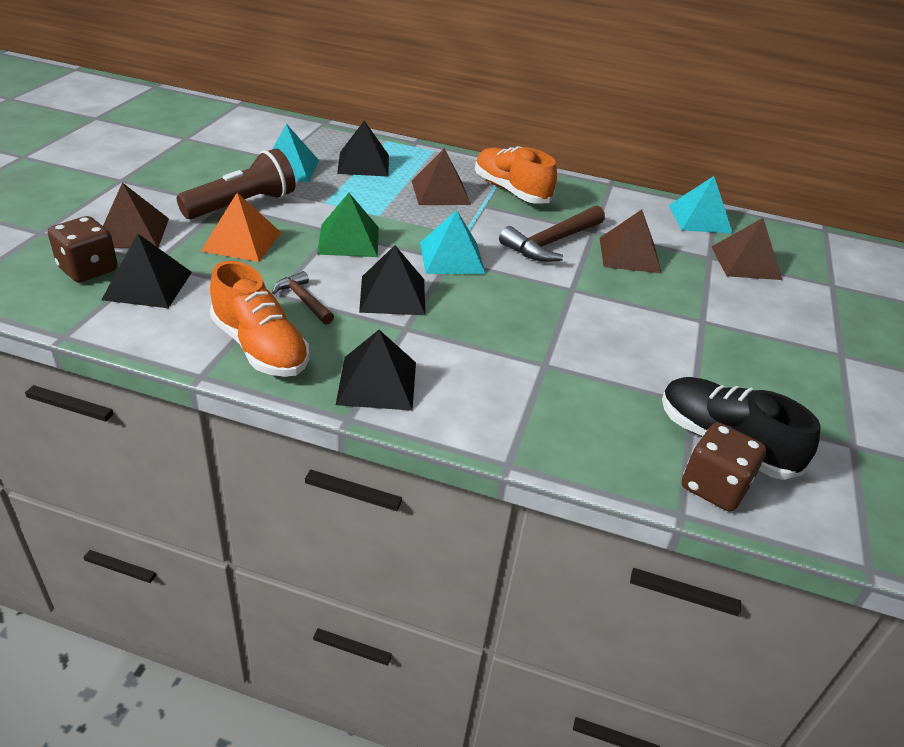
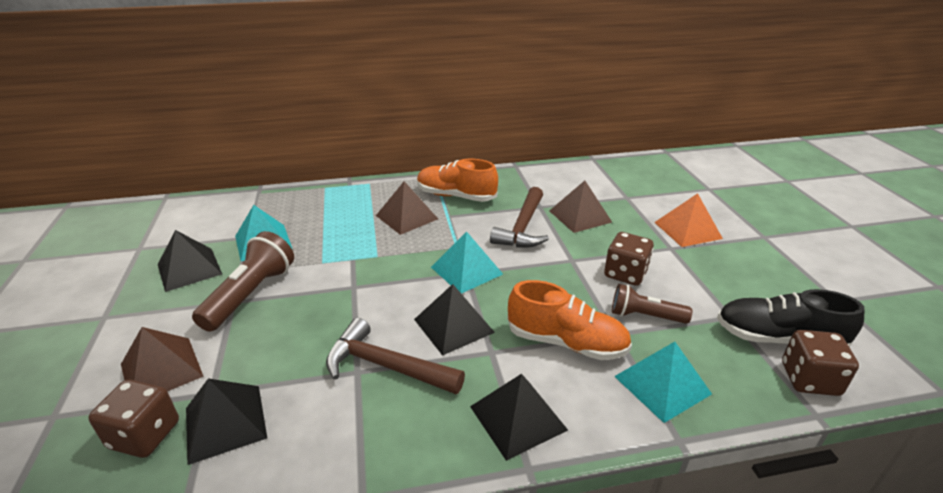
camera: 25 degrees left, 5 degrees down
orange pyramid [201,193,281,262] -> orange pyramid moved to [654,193,723,247]
orange shoe [210,261,309,377] -> orange shoe moved to [508,280,632,360]
brown hammer [272,271,334,325] -> brown hammer [326,318,465,394], size x1.75
green pyramid [317,193,379,257] -> none
black pyramid [337,121,389,177] -> black pyramid moved to [158,230,222,292]
turquoise pyramid [669,176,733,234] -> turquoise pyramid moved to [614,342,712,423]
brown pyramid [711,218,782,280] -> none
none -> brown dice [604,232,654,286]
none -> brown flashlight [612,284,692,324]

